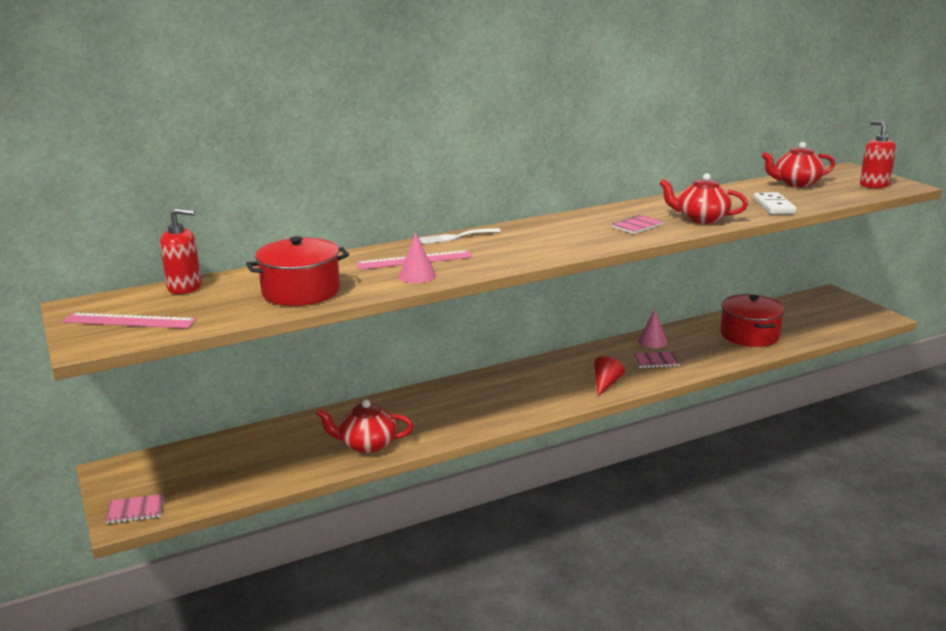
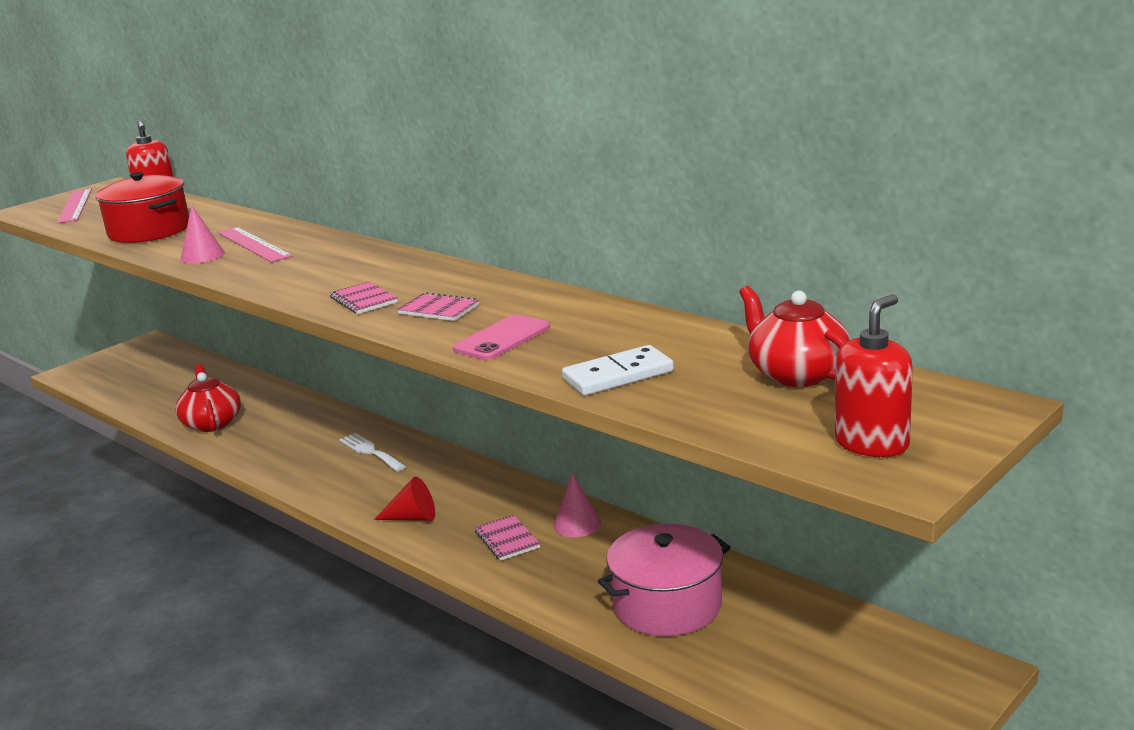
camera: 70 degrees right, 0 degrees up
pink notebook [105,494,164,524] -> pink notebook moved to [330,281,398,314]
white fork [419,228,501,244] -> white fork moved to [339,433,406,472]
red teapot [659,173,748,224] -> pink phone [453,314,550,360]
red pot [720,294,785,347] -> pink pot [598,524,730,636]

